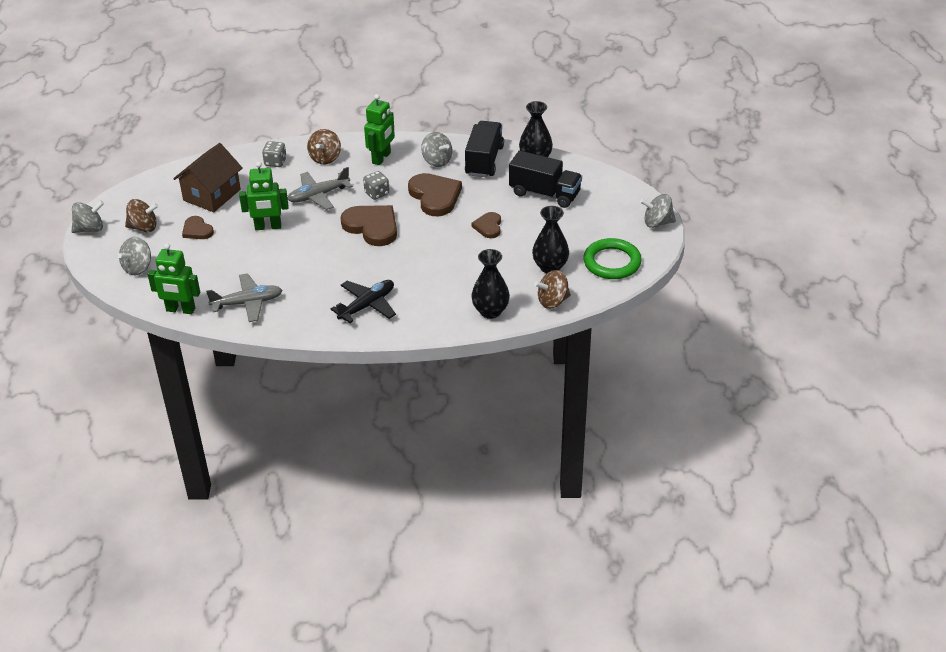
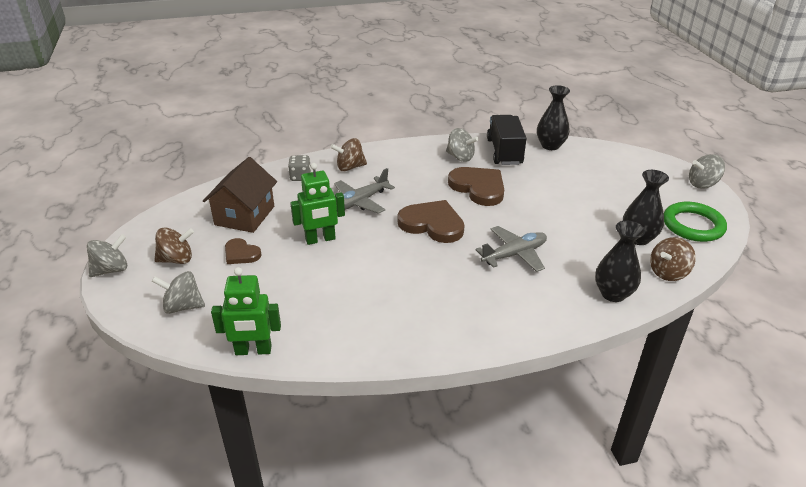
camera: 15 degrees left, 5 degrees down
grey spinning top [118,237,151,275] -> grey spinning top turned 75 degrees clockwise [152,271,205,314]
grey plane [206,273,283,322] -> grey plane moved to [475,226,547,272]
brown spinning top [307,129,341,164] -> brown spinning top turned 75 degrees clockwise [330,138,367,171]
black plane [331,280,396,323] -> none
grey dice [363,171,389,200] -> none
green robot [364,94,395,165] -> none
brown heart [471,212,501,238] -> none
black truck [509,151,582,208] -> none

